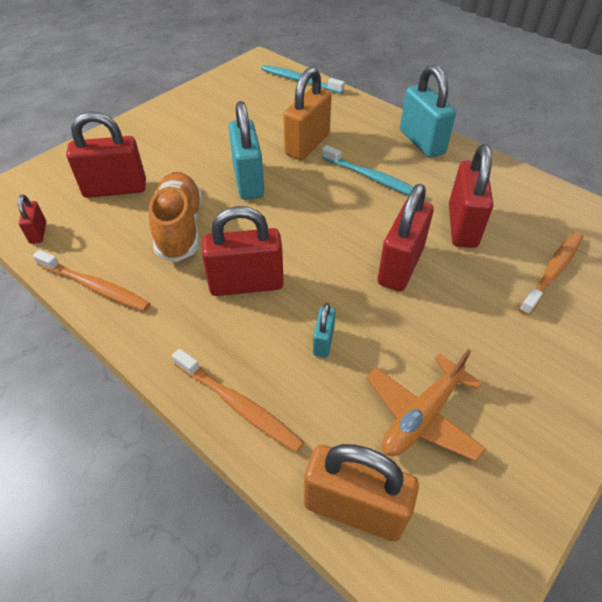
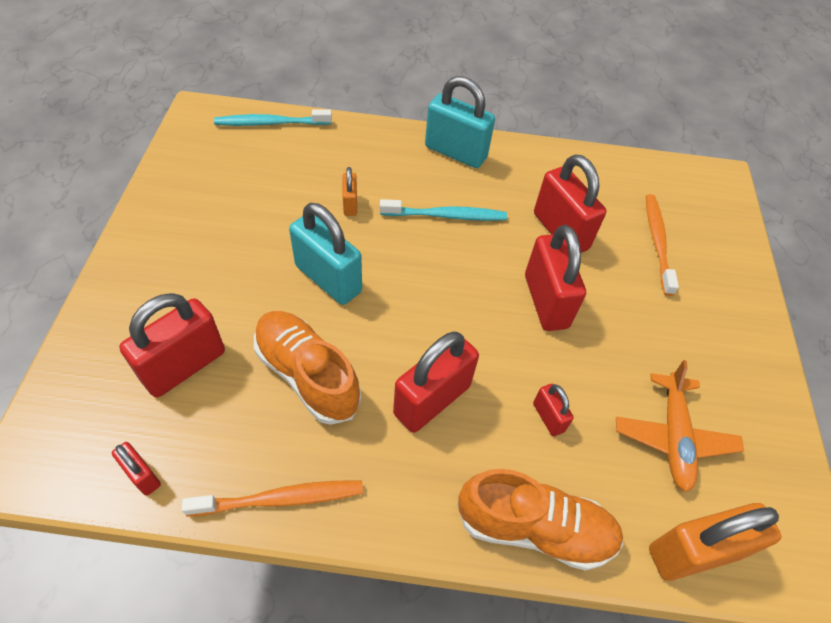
camera: 40 degrees left, 5 degrees up
orange toothbrush [172,349,304,453] -> orange shoe [457,469,624,571]
orange padlock [283,67,332,160] -> orange padlock [343,167,357,216], size x0.50
turquoise padlock [313,303,336,358] -> red padlock [533,384,574,436]

